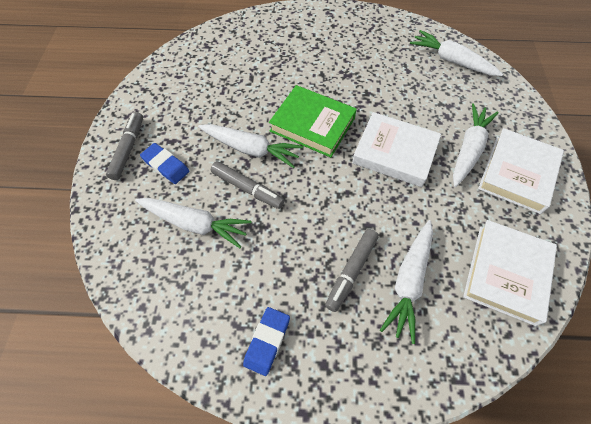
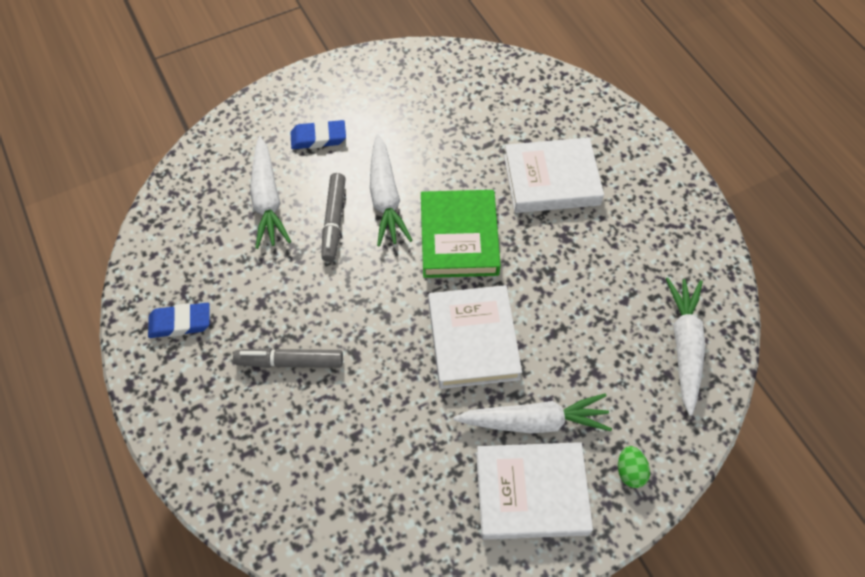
camera: 60 degrees right, 0 degrees up
grey marker [106,112,143,180] -> none
blue eraser [140,143,189,184] -> blue eraser turned 75 degrees clockwise [290,120,346,149]
white carrot [380,220,433,344] -> none
white book [463,220,557,326] -> white book moved to [504,137,604,213]
none -> green egg [618,446,650,488]

